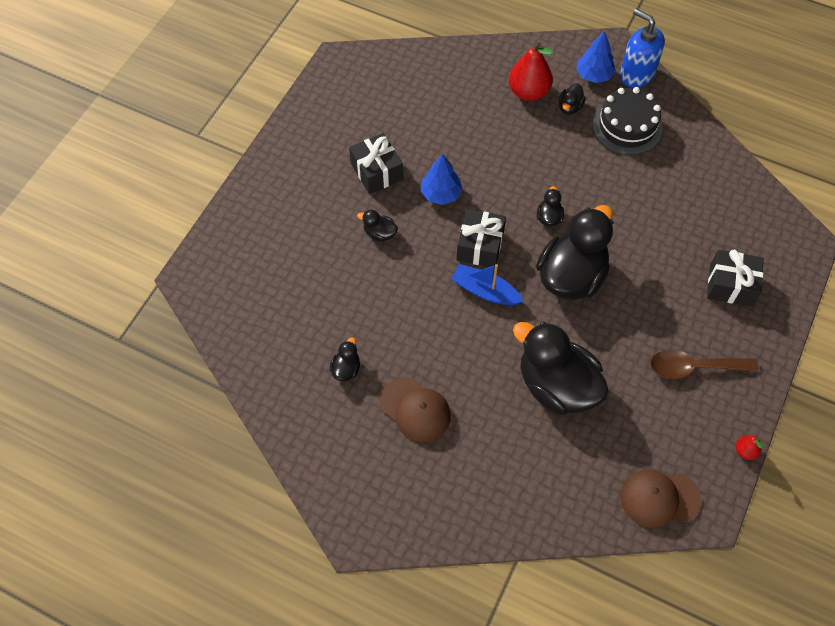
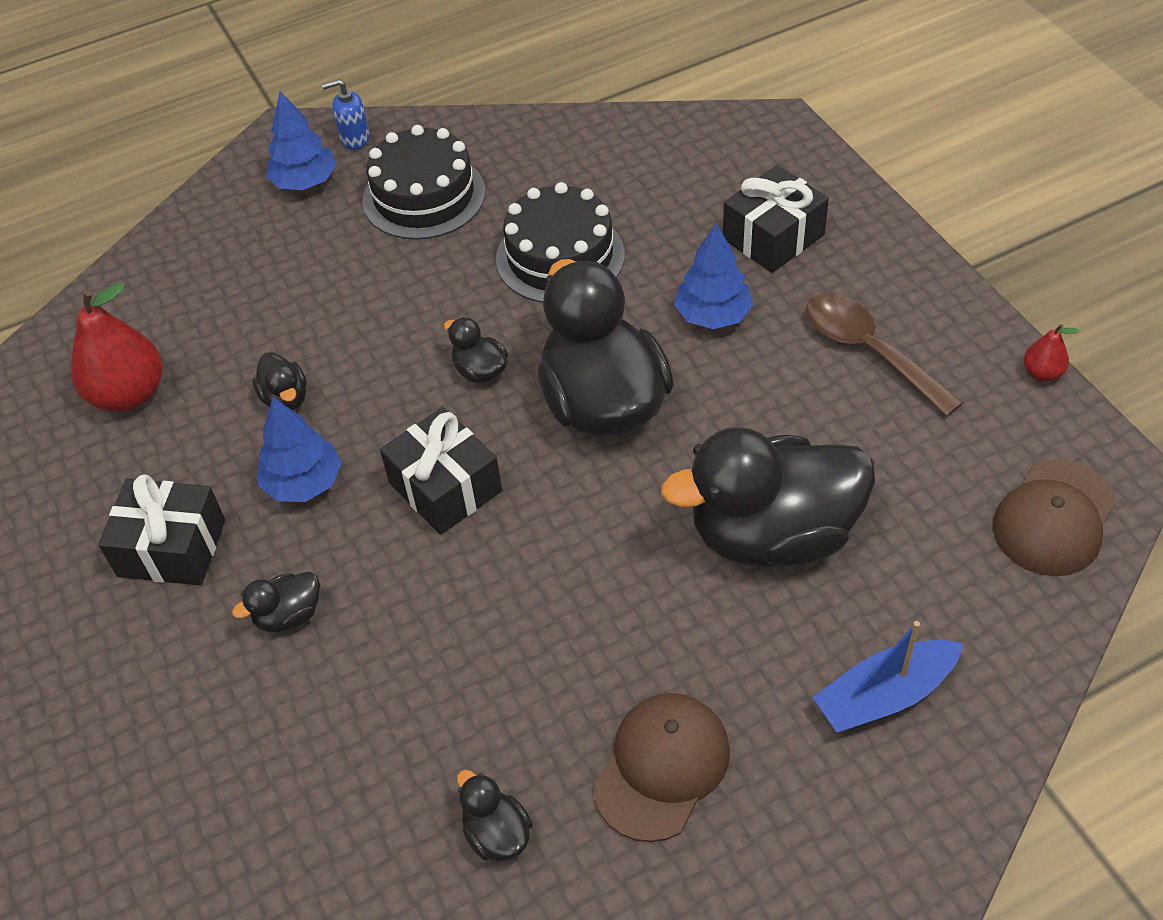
camera: 50 degrees left, 10 degrees down
brown cap [380,377,451,442] -> brown cap turned 45 degrees counterclockwise [593,693,730,842]
blue boat [451,264,524,305] -> blue boat moved to [813,621,963,732]
red pear [509,42,554,101] -> red pear moved to [71,283,162,412]
black duck [559,84,586,115] -> black duck moved to [252,352,307,410]
blue soap dispenser [620,9,665,88] -> blue soap dispenser [322,79,370,150], size x0.53
brown spoon [650,350,759,379] -> brown spoon turned 105 degrees clockwise [806,293,963,417]
none -> black cake [496,182,625,303]
none -> blue tree [674,224,753,329]

